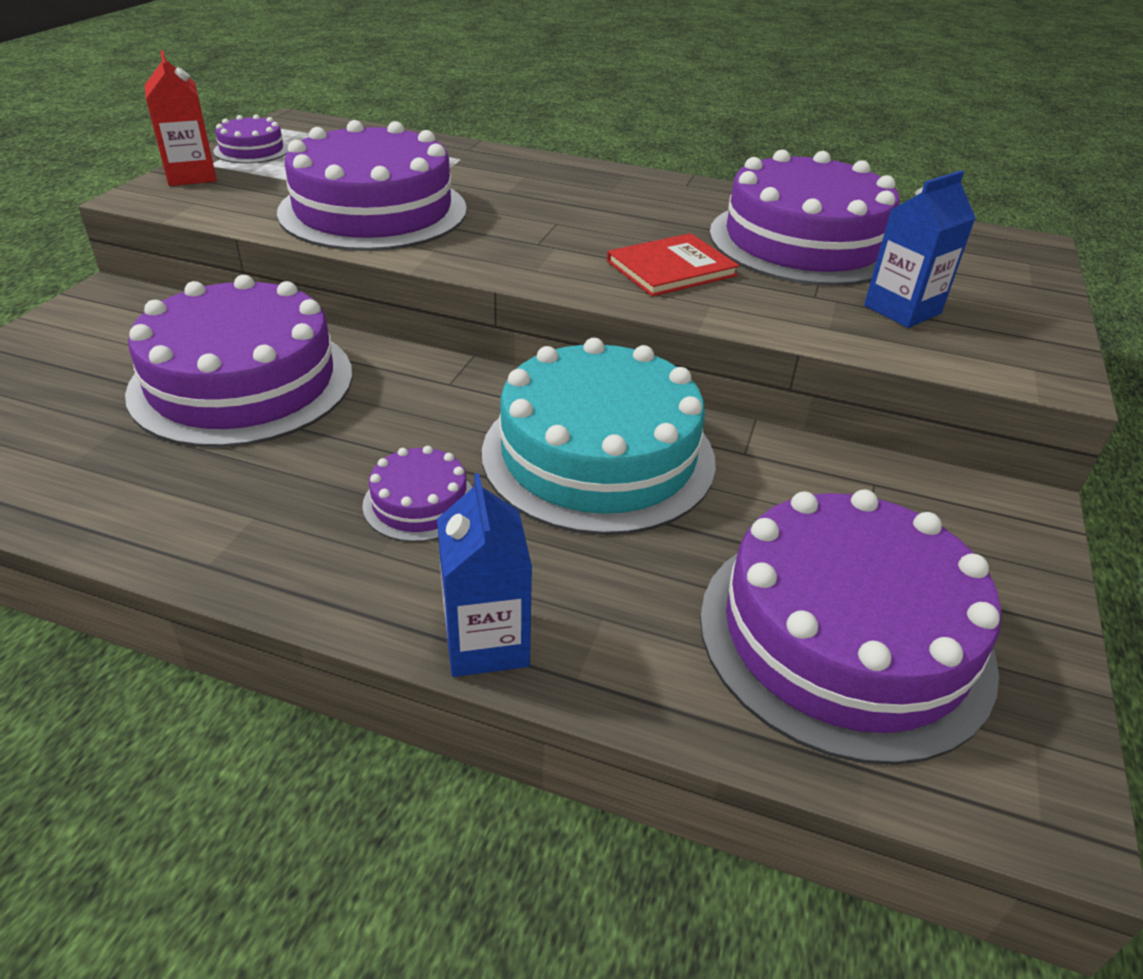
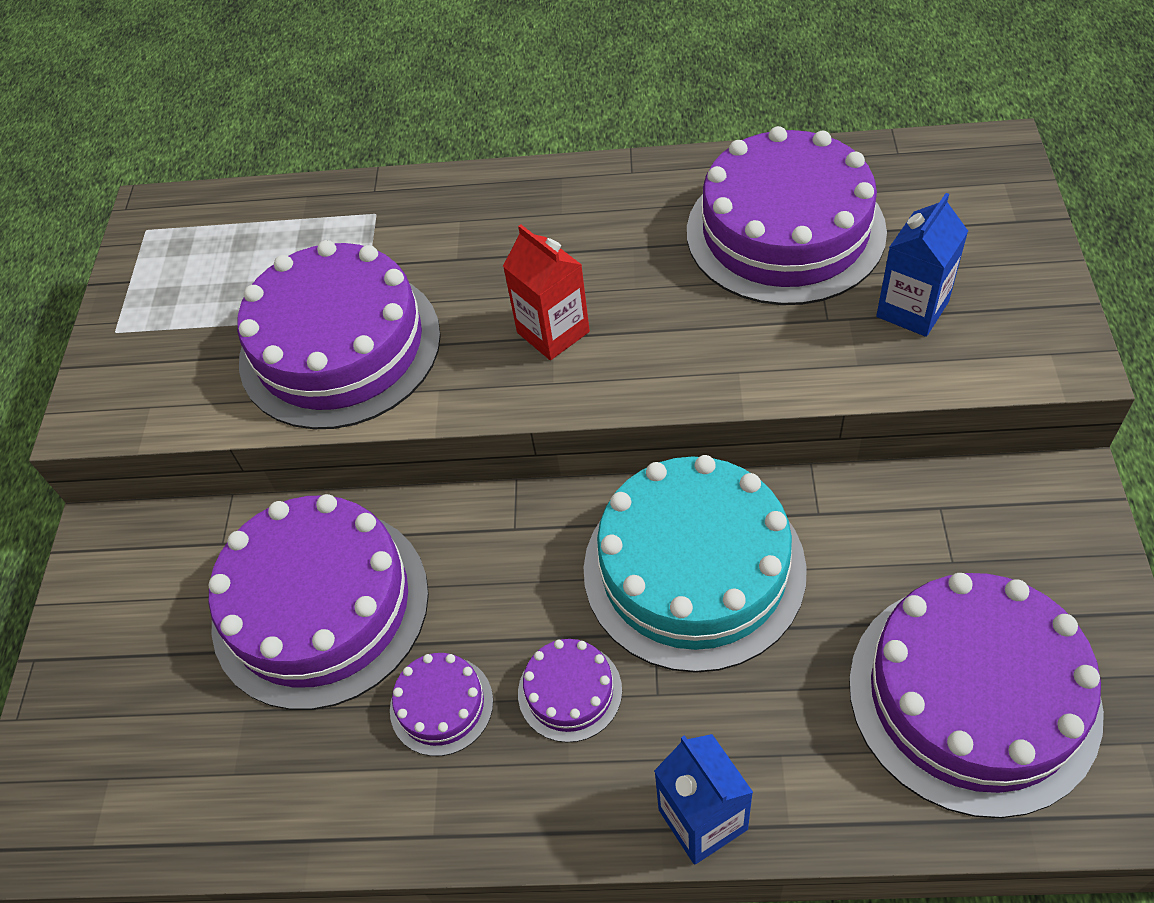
camera: 10 degrees left, 15 degrees up
red carton [145,50,217,186] -> red carton moved to [503,224,590,360]
purple cake [213,114,289,163] -> purple cake moved to [390,653,493,756]
red book [607,233,739,297] -> none

